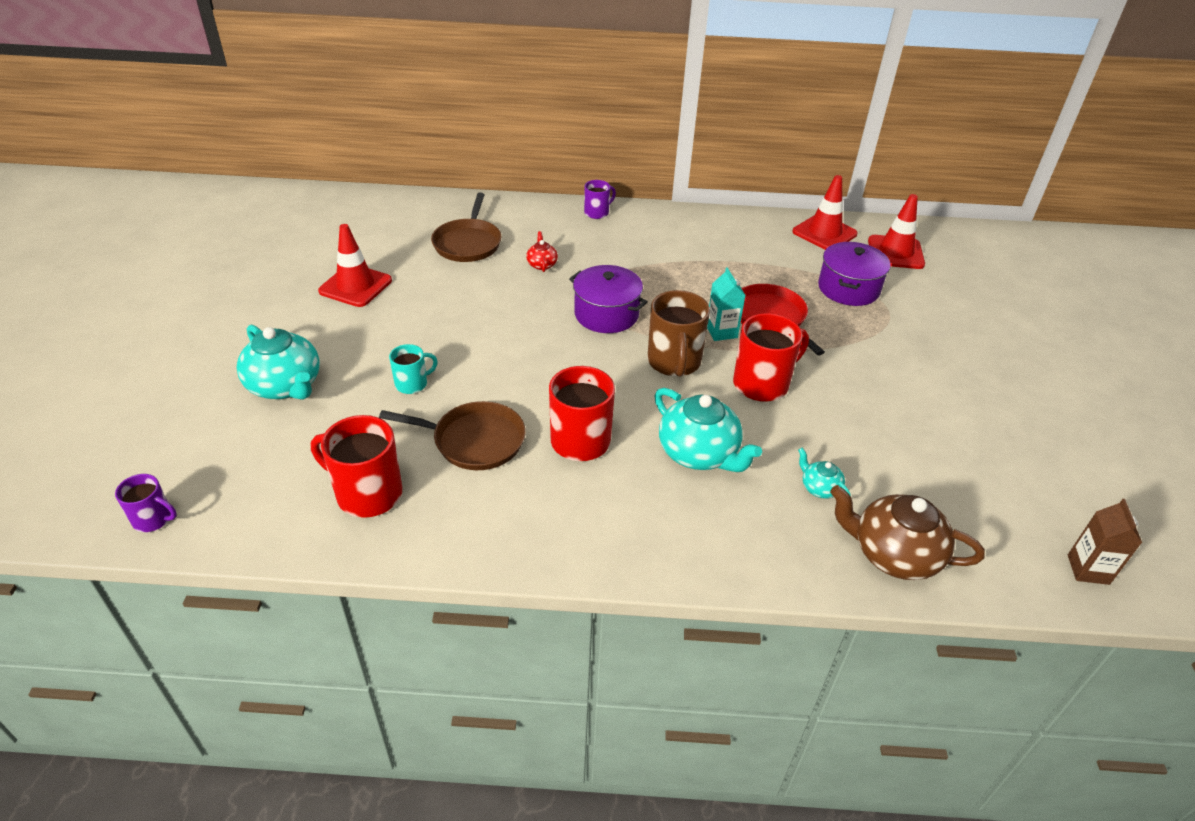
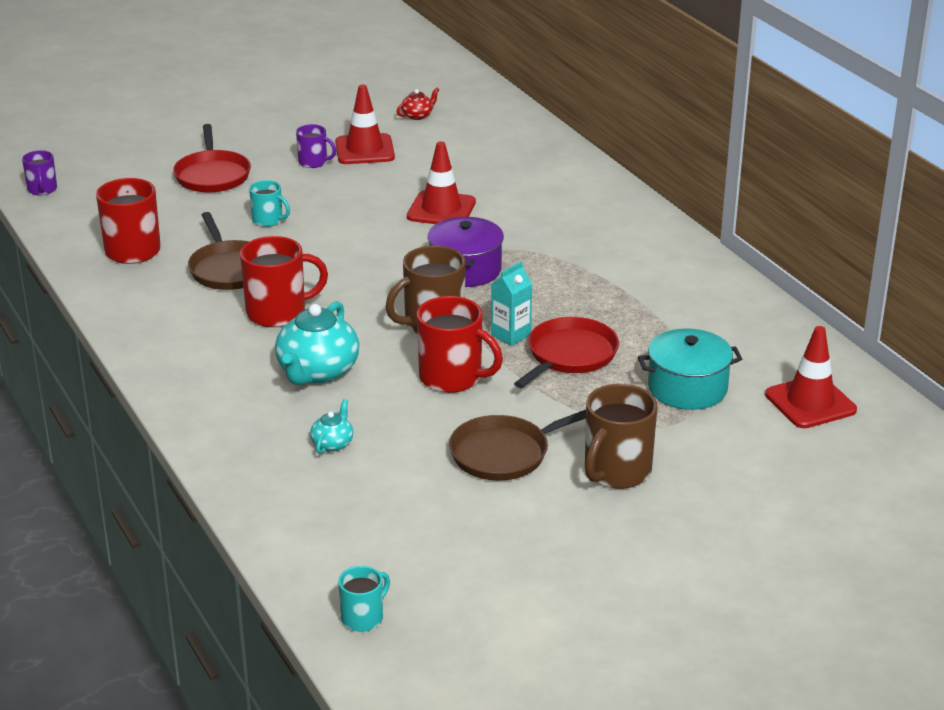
camera: 60 degrees right, 10 degrees down
turquoise teapot [237,325,320,400] -> red pan [173,124,251,193]
brown pan [431,192,502,262] -> brown pan moved to [449,410,586,481]
red teapot [526,231,558,272] -> red teapot moved to [396,87,439,120]
purple mug [584,180,616,219] -> purple mug moved to [296,124,336,168]
red traffic cone [793,175,857,250] -> red traffic cone moved to [407,141,476,224]
purple pot [818,242,890,306] -> turquoise pot [638,328,742,410]
brown teapot [830,485,985,580] -> none
brown carton [1068,499,1142,585] -> turquoise mug [338,566,390,632]
none -> brown mug [585,384,658,489]

